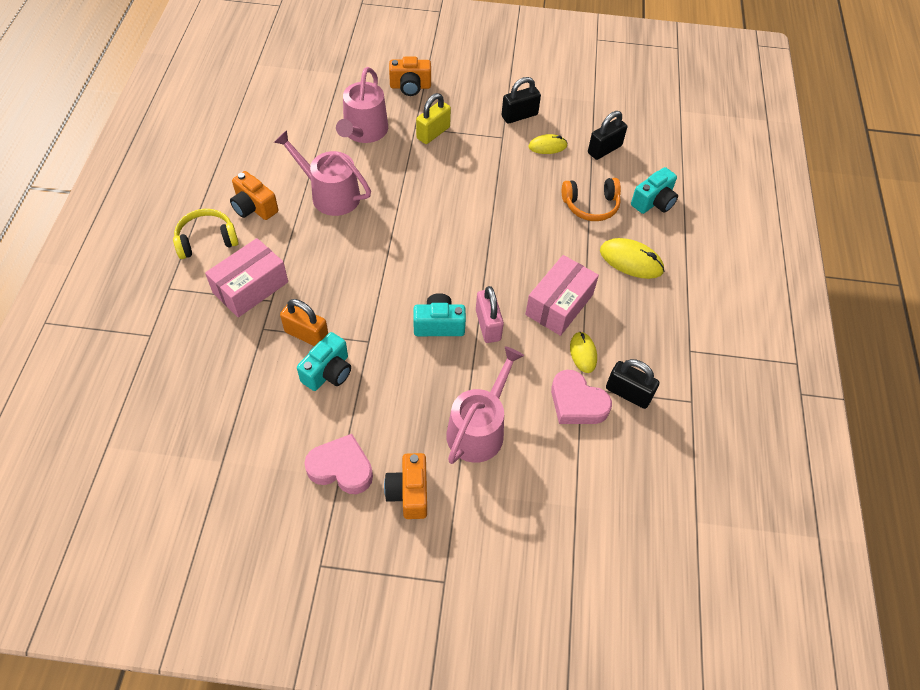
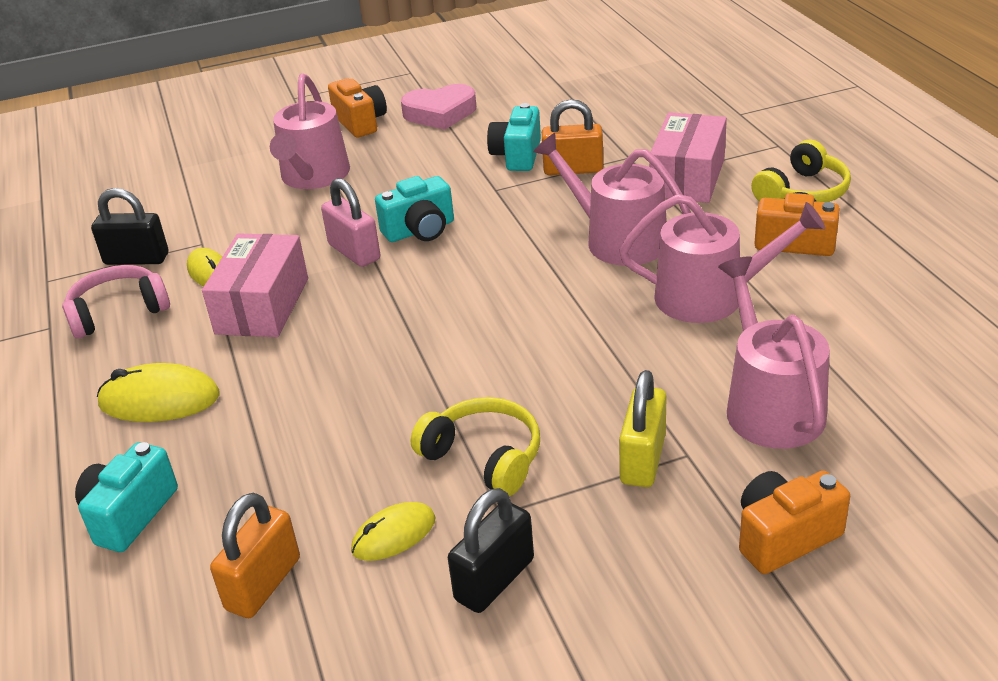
camera: 160 degrees right, 20 degrees down
pink heart [551,370,612,424] -> none
orange headphones [562,178,621,221] -> none
black padlock [588,111,627,160] -> orange padlock [210,493,300,618]
none -> pink headphones [62,265,170,338]
none -> yellow headphones [411,397,540,496]
none -> pink watering can [533,133,691,266]

